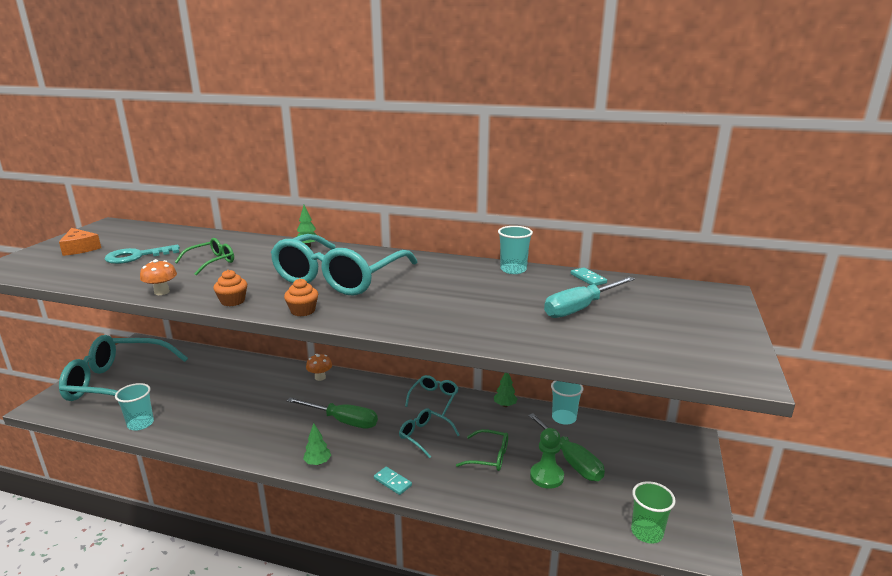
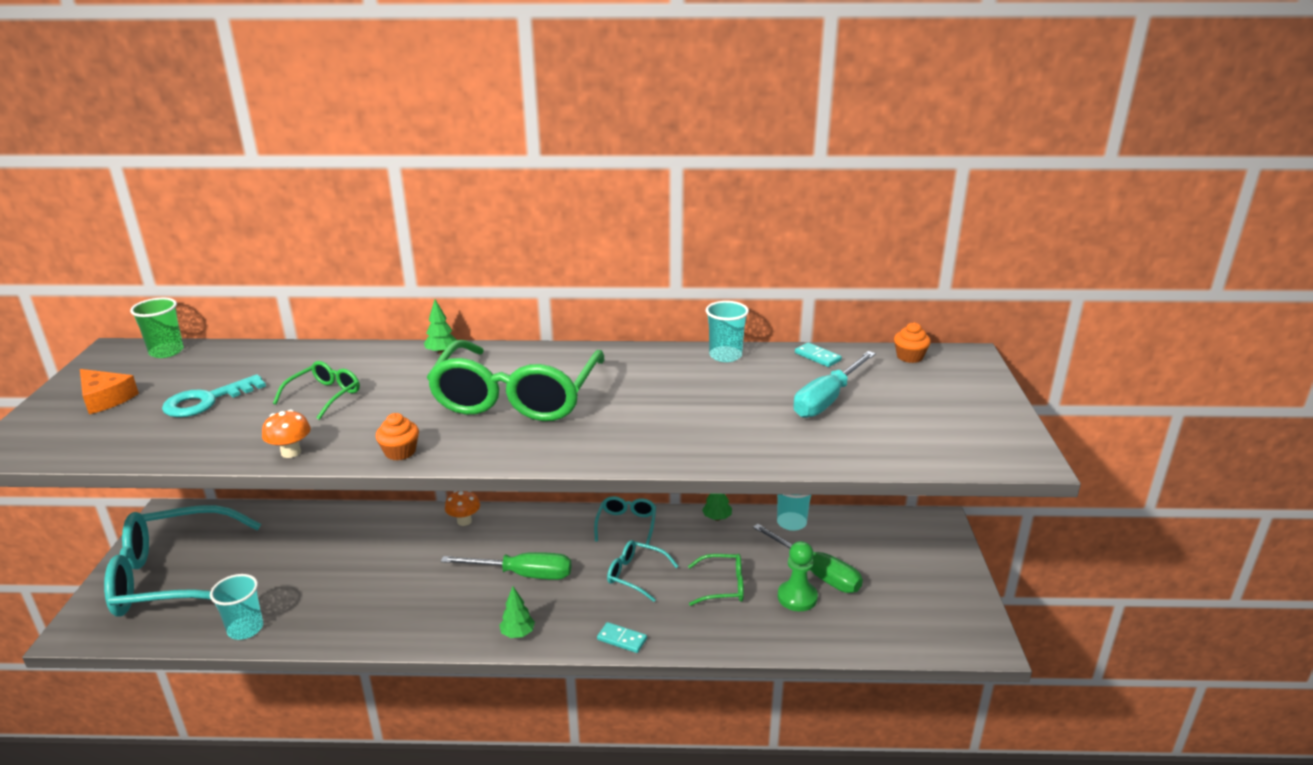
camera: 15 degrees left, 5 degrees up
turquoise glasses [271,234,418,296] -> green glasses [427,340,605,421]
orange cupcake [284,278,318,317] -> orange cupcake moved to [894,322,931,363]
green cup [631,481,676,543] -> green cup moved to [130,298,184,358]

